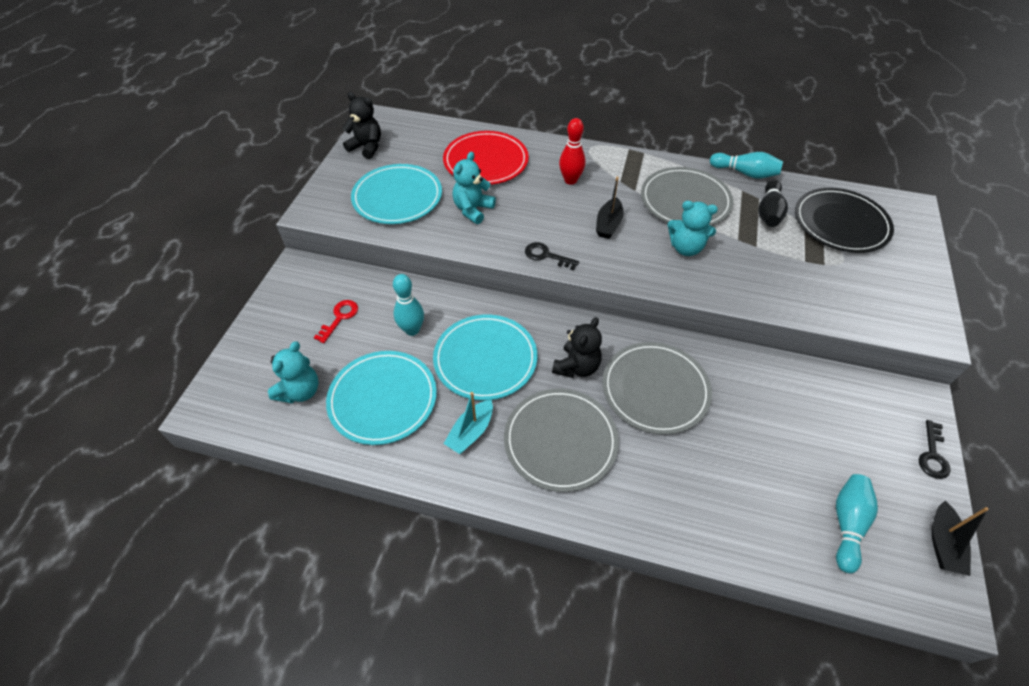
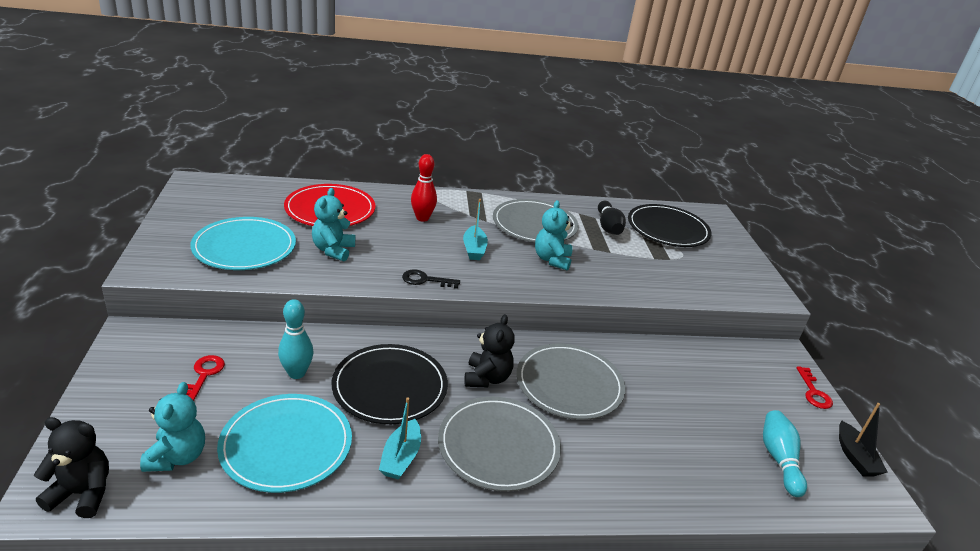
camera: 25 degrees left, 20 degrees down
black teddy bear [342,92,381,159] -> black teddy bear moved to [34,417,109,518]
turquoise plate [433,315,538,400] -> black plate [332,344,448,424]
black boat [596,177,624,239] -> turquoise boat [463,199,488,260]
turquoise teddy bear [667,201,718,256] -> turquoise teddy bear turned 105 degrees clockwise [535,200,573,271]
turquoise bowling pin [710,152,783,179] -> none
black key [919,420,951,479] -> red key [796,367,833,409]

